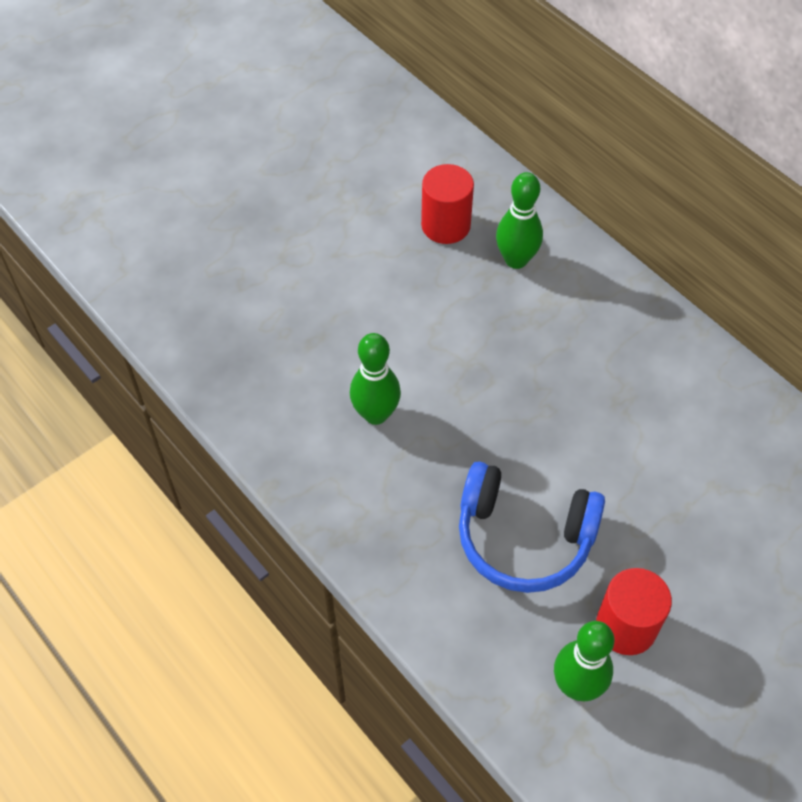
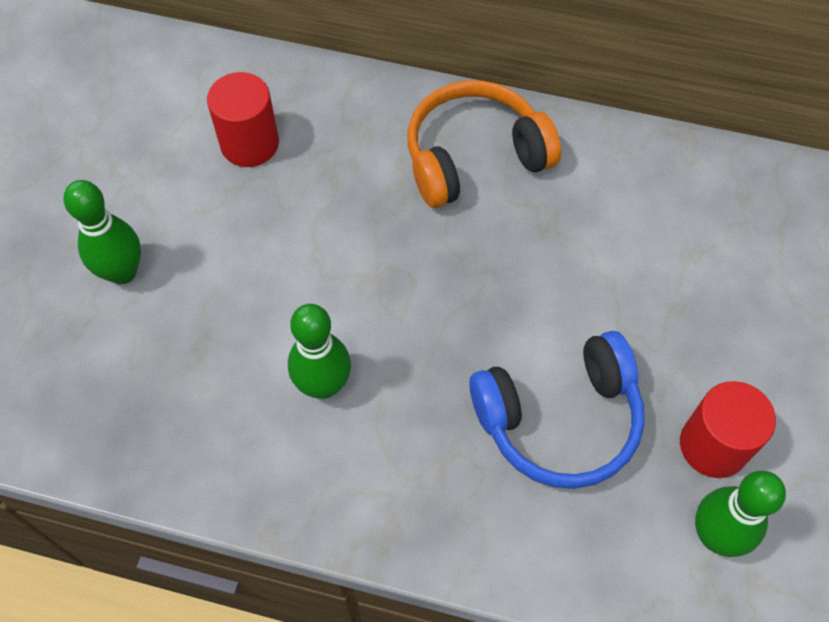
camera: 35 degrees left, 5 degrees up
green bowling pin [496,172,543,269] -> green bowling pin moved to [64,180,141,284]
none -> orange headphones [407,80,561,208]

